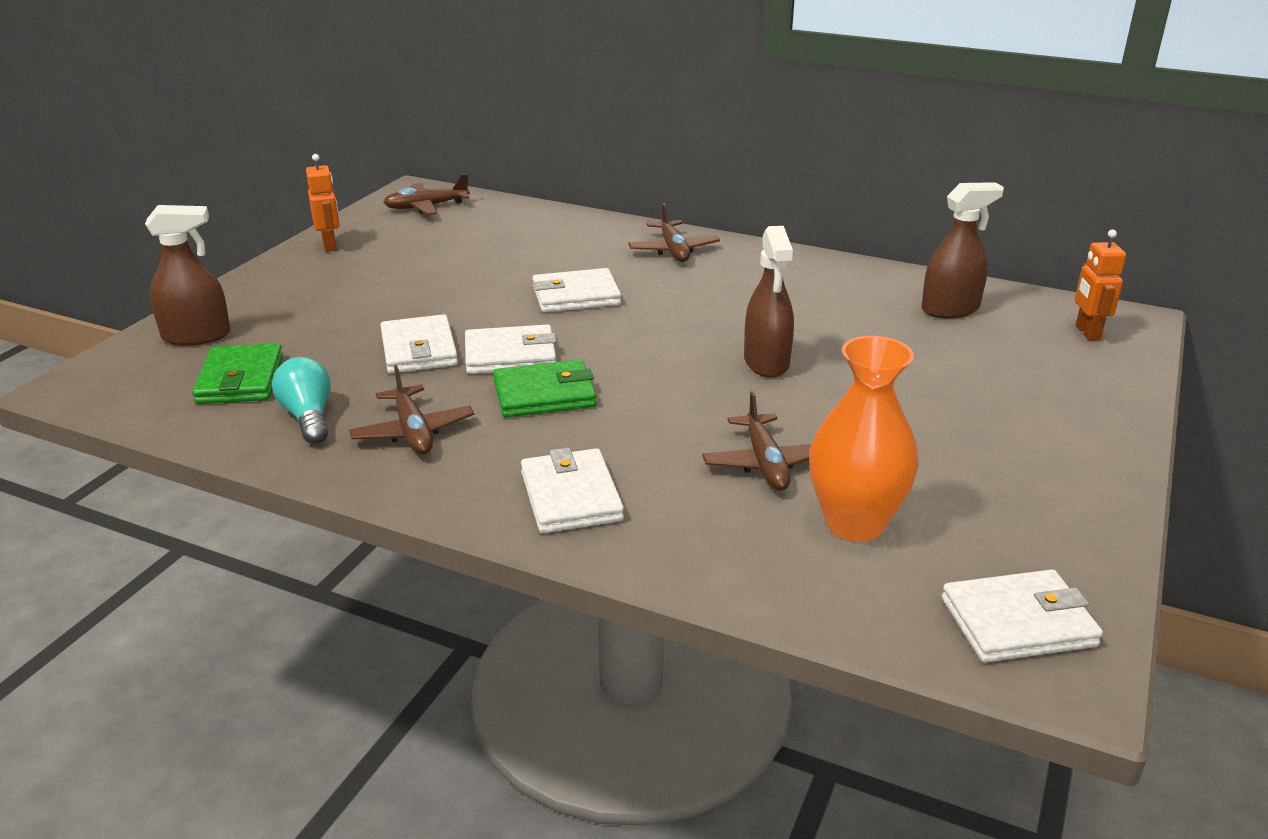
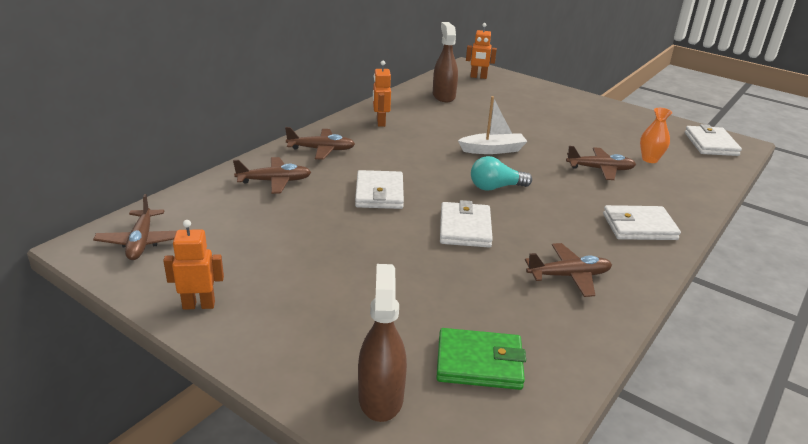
camera: 80 degrees left, 0 degrees up
turquoise light bulb [272,357,331,444] -> turquoise light bulb moved to [471,156,532,191]
white wallet [381,314,458,374] -> none
green wallet [493,359,596,418] -> none
brown spray bottle [744,226,794,378] -> white boat [458,96,528,154]
orange vase [809,336,919,542] -> orange vase [640,108,672,163], size x0.57
none -> brown plane [233,157,311,194]
none -> orange robot [373,61,391,127]

